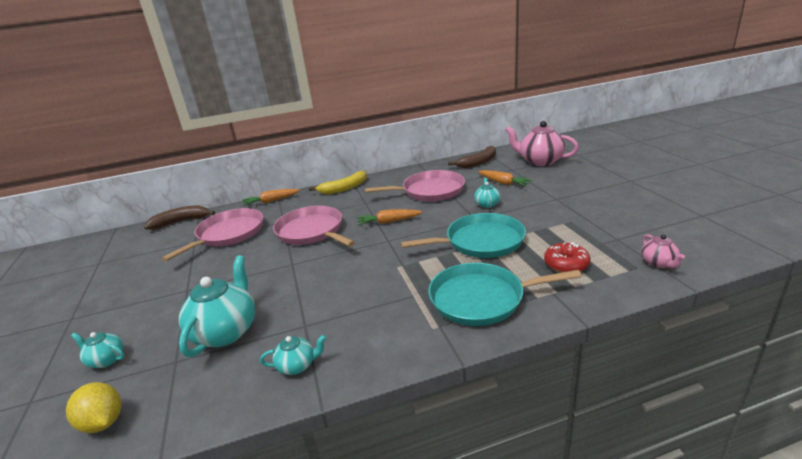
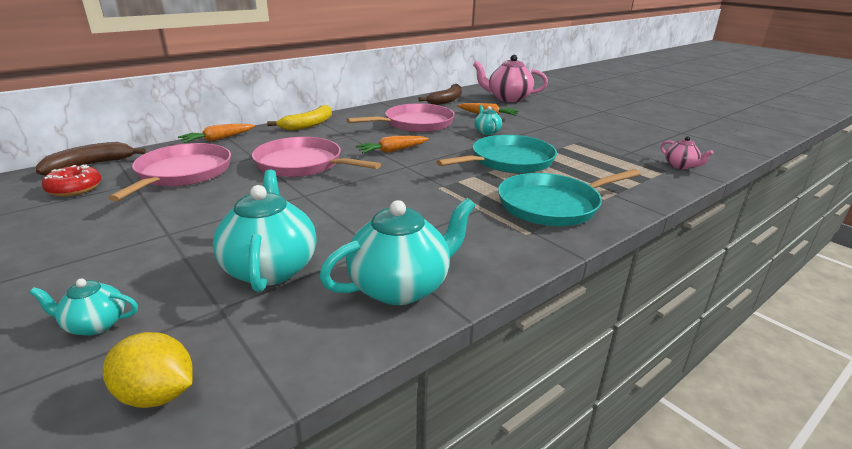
camera: 25 degrees left, 0 degrees up
turquoise teapot [260,335,327,375] -> turquoise teapot [319,198,475,305], size x1.97
red donut [544,242,590,273] -> red donut moved to [42,164,101,197]

